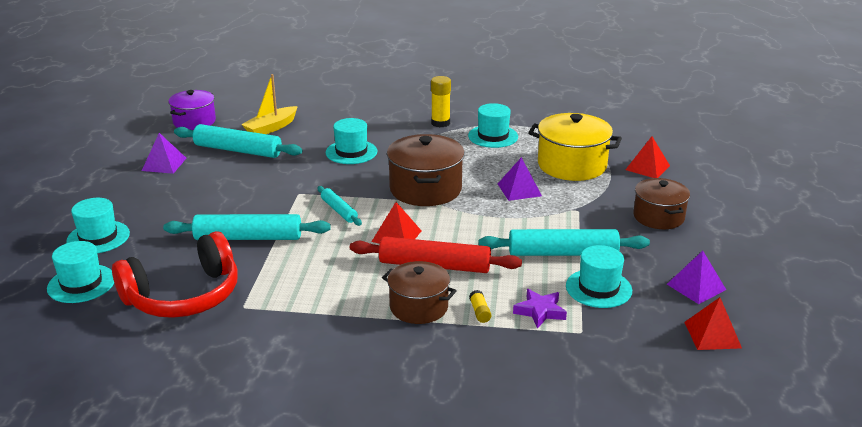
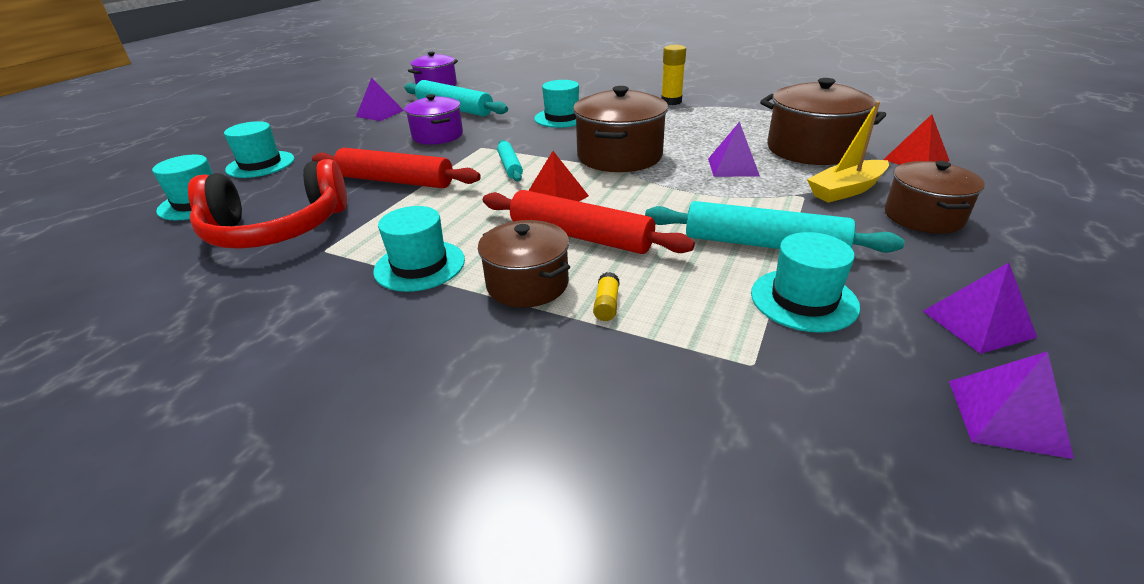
camera: 20 degrees right, 5 degrees up
turquoise rolling pin [163,214,331,240] -> red rolling pin [312,148,481,188]
yellow boat [241,74,298,134] -> yellow boat moved to [807,101,889,203]
turquoise hat [468,103,518,148] -> turquoise hat moved to [373,206,465,292]
purple star [513,289,567,328] -> none
yellow pot [528,113,622,181] -> brown pot [760,78,886,165]
red pyramid [684,297,742,350] -> purple pyramid [949,351,1074,459]
none -> purple pot [404,94,463,145]

